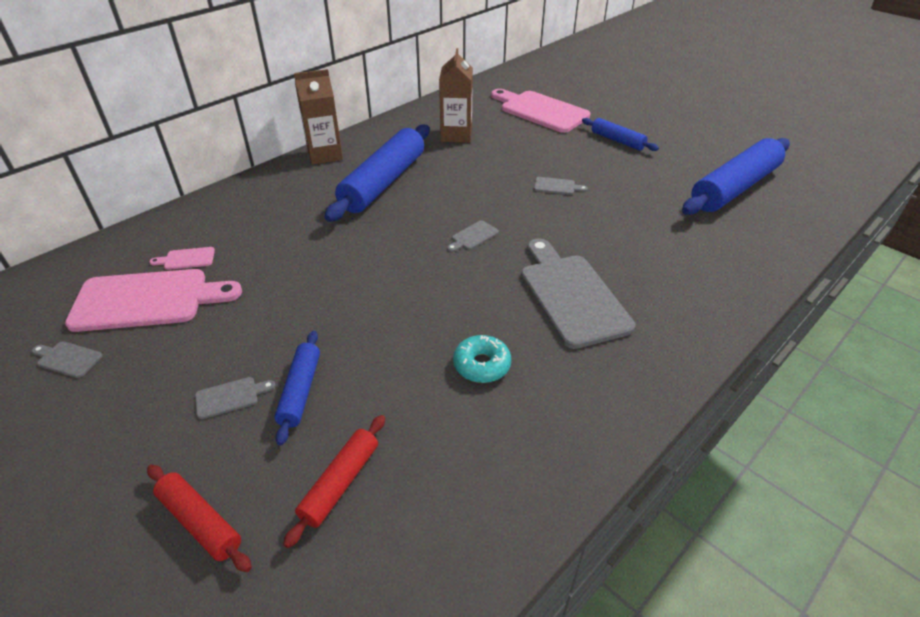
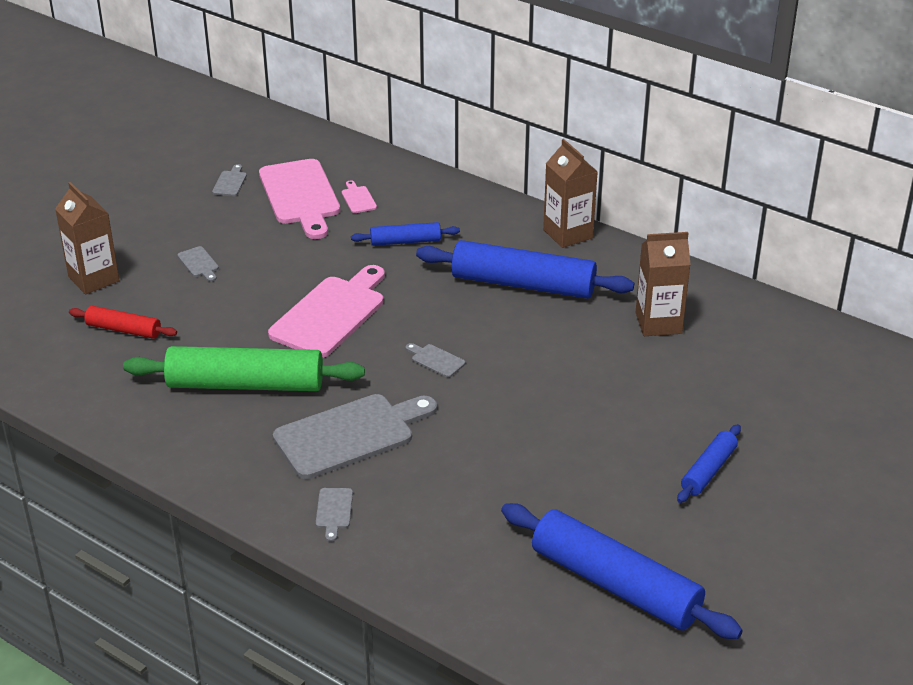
camera: 80 degrees right, 5 degrees down
red rolling pin [147,465,252,572] -> brown carton [55,182,120,294]
blue rolling pin [274,331,320,446] -> blue rolling pin moved to [351,222,460,246]
turquoise donut [453,335,511,383] -> green rolling pin [123,346,365,391]
pink cutting board [491,89,590,133] -> pink cutting board moved to [268,265,385,358]
grey cutting board [534,177,588,195] -> grey cutting board moved to [316,488,353,542]

